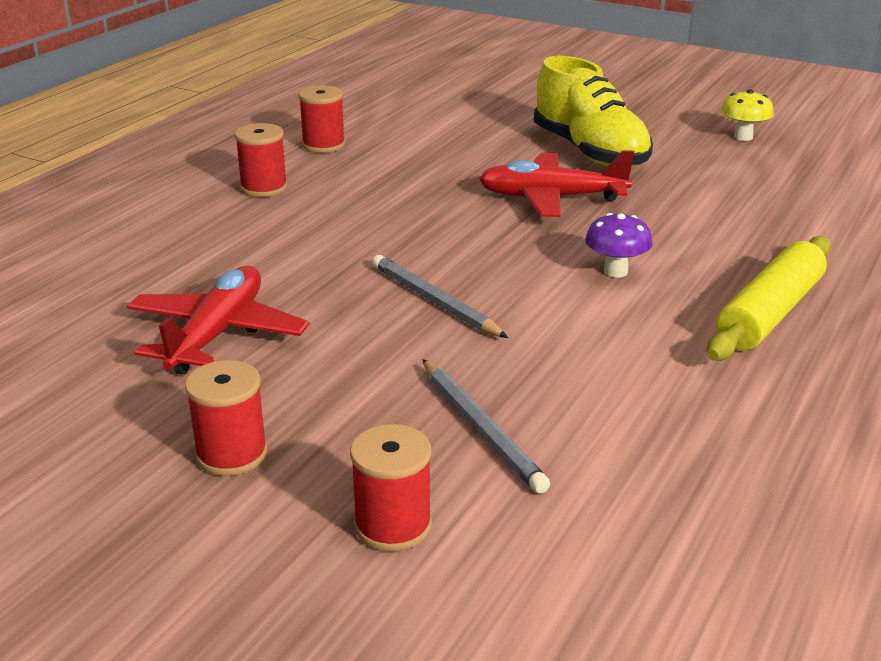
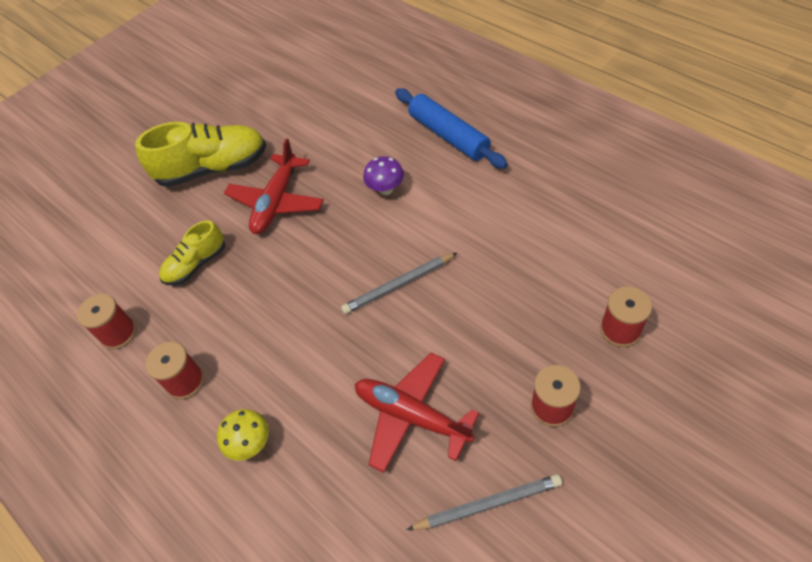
camera: 70 degrees left, 25 degrees up
grey pencil [422,359,550,494] -> grey pencil moved to [407,474,562,530]
yellow rolling pin [707,236,831,361] -> blue rolling pin [395,88,508,169]
yellow mushroom [721,89,774,141] -> yellow mushroom moved to [217,409,269,461]
none -> yellow shoe [159,221,225,285]

